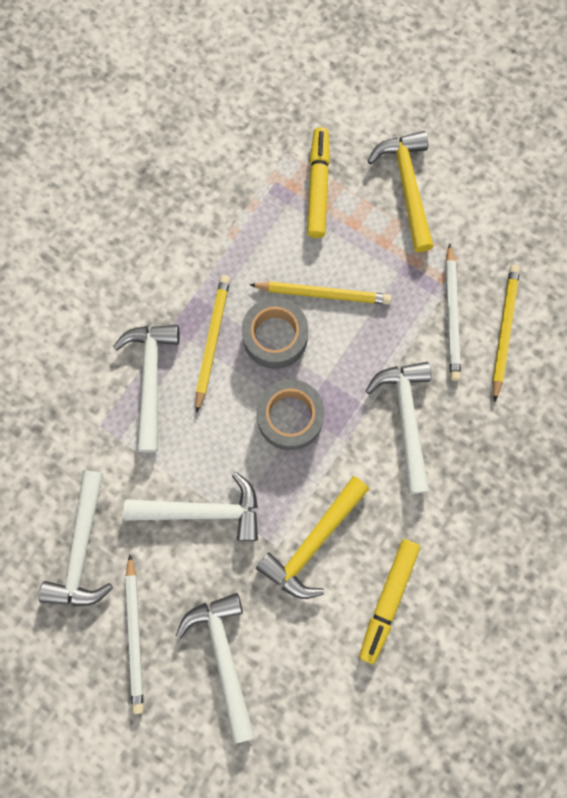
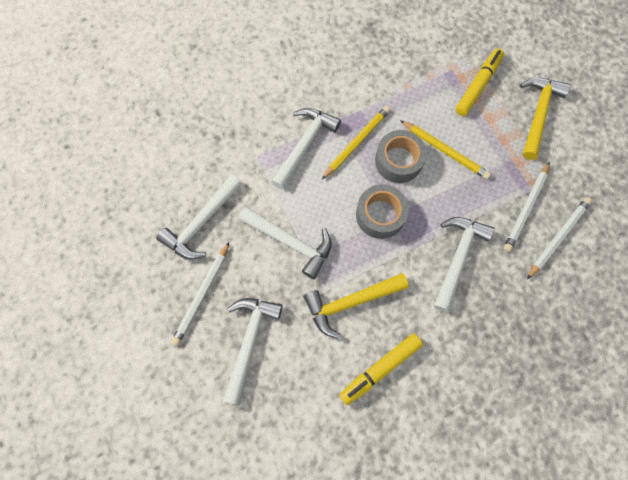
camera: 30 degrees right, 5 degrees down
yellow pencil [492,265,520,402] -> white pencil [527,197,592,279]

